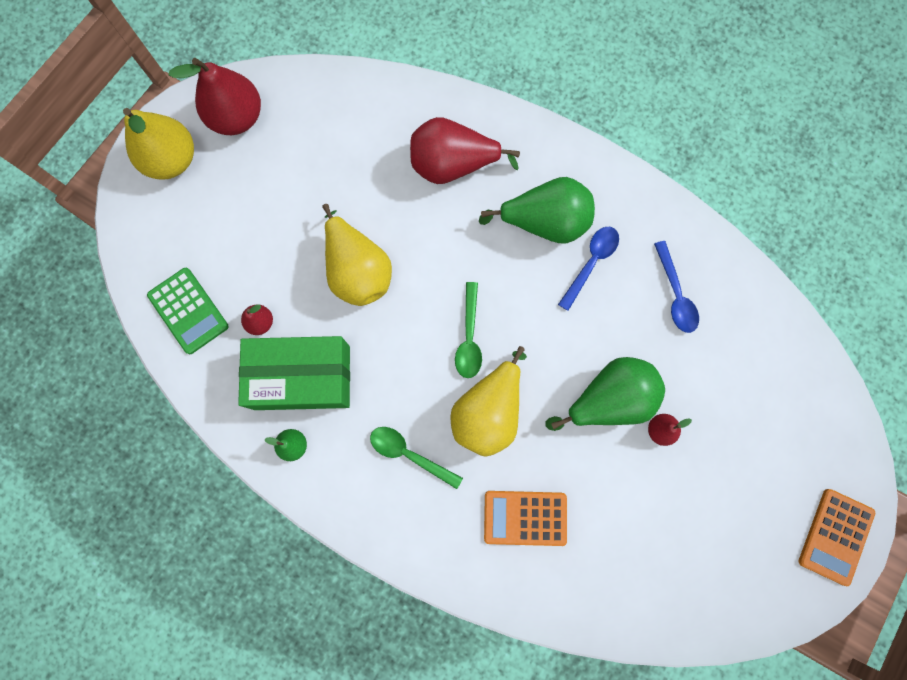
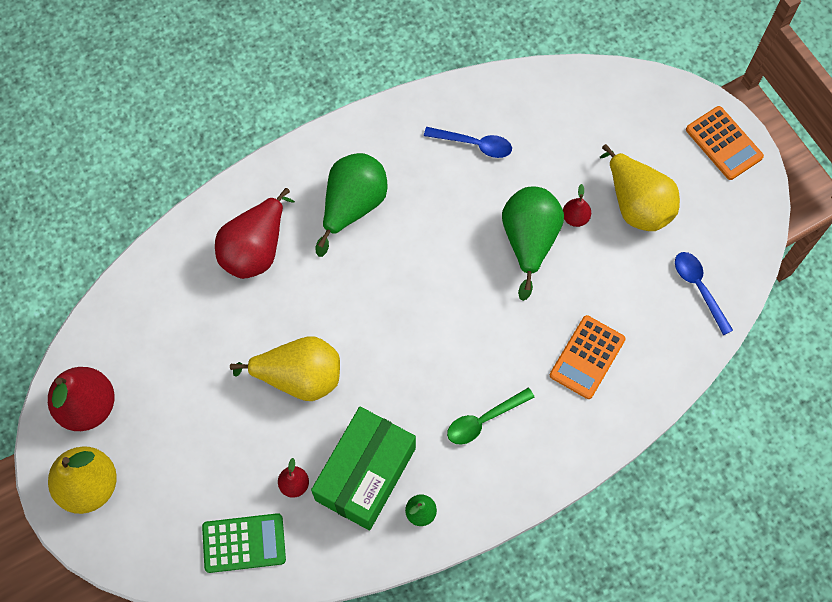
camera: 60 degrees left, 10 degrees down
yellow pear [450,346,527,457] -> yellow pear moved to [600,144,680,231]
green spoon [455,282,482,378] -> none
blue spoon [558,227,619,311] -> blue spoon moved to [675,252,733,335]

